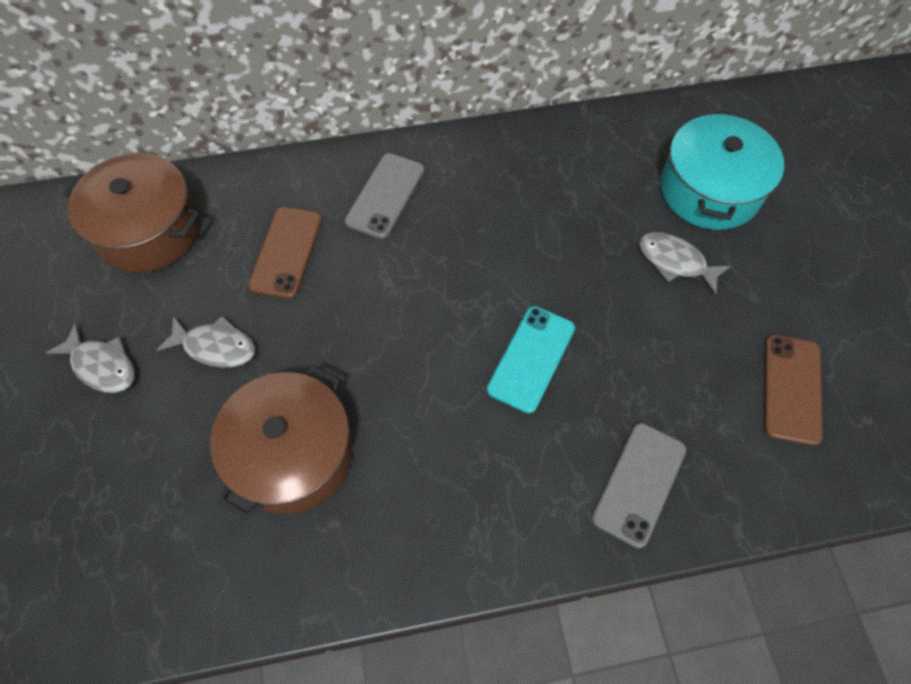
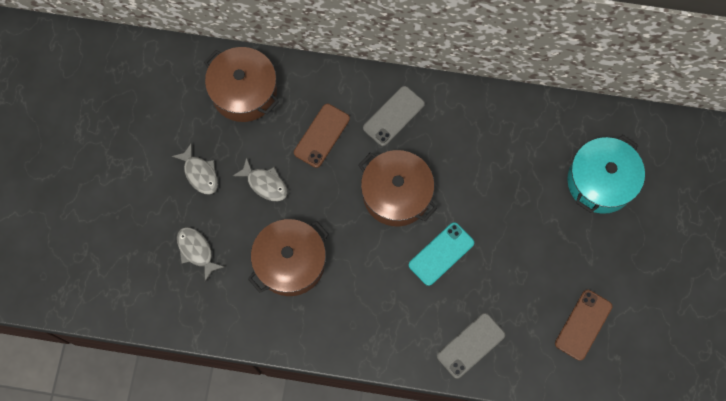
camera: 20 degrees right, 10 degrees up
grey fish [639,232,731,295] -> grey fish moved to [177,227,224,281]
none -> brown pot [358,150,437,226]

